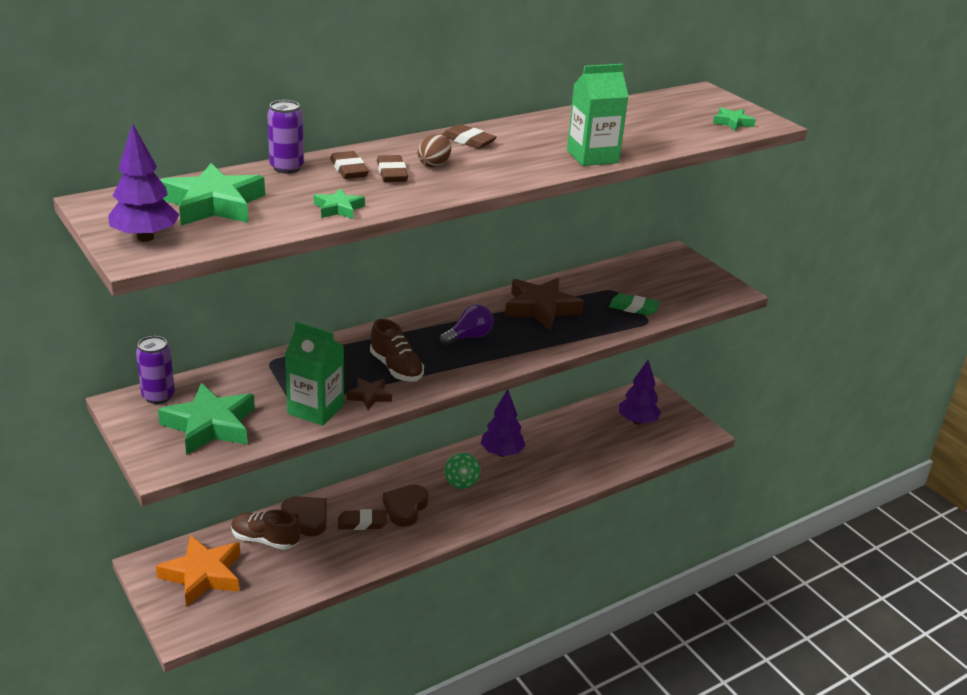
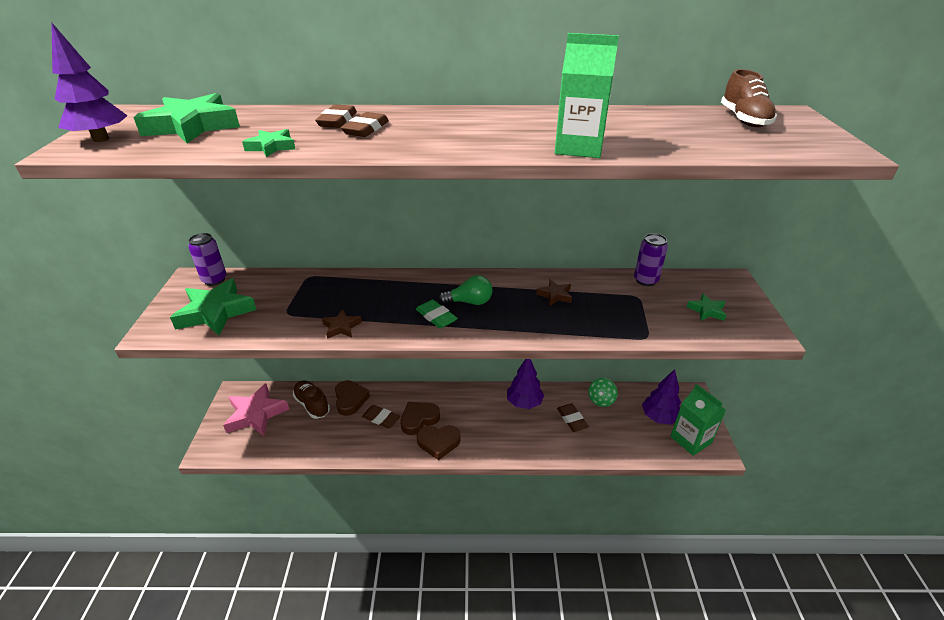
camera: 35 degrees right, 5 degrees up
orange star [156,535,240,607] -> pink star [223,383,289,436]
purple can [267,100,304,174] -> purple can moved to [634,233,668,286]
green carton [285,322,344,426] -> green carton moved to [670,384,726,456]
brown shoe [370,319,424,382] -> brown shoe moved to [721,69,777,127]
brown egg [417,134,451,168] -> none
purple light bulb [440,304,494,346] -> green light bulb [438,275,493,305]
brown eraser [442,124,497,149] -> brown eraser moved to [557,403,589,432]
green spinning top [445,453,480,489] -> green spinning top moved to [588,378,618,407]
brown star [505,278,584,330] -> brown star [536,279,572,306], size x0.50
green eraser [609,293,660,315] -> green eraser moved to [416,299,458,329]
green star [713,107,756,131] -> green star moved to [687,293,726,321]
none -> brown heart [416,425,461,460]

